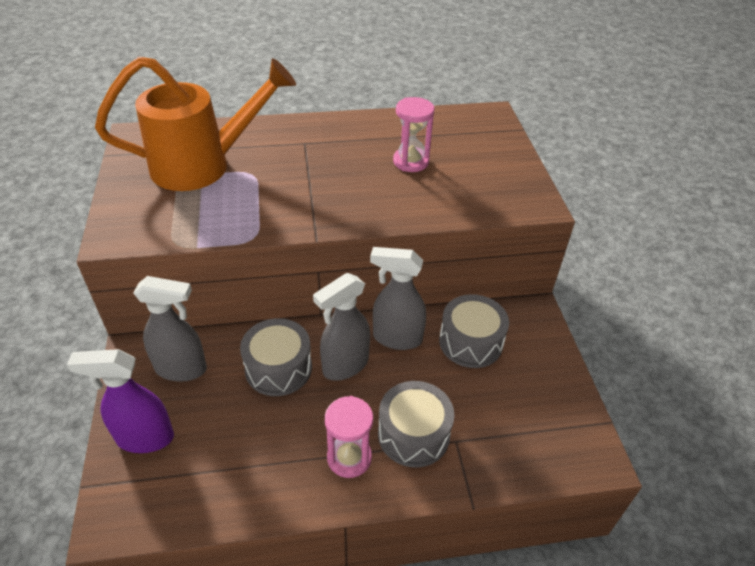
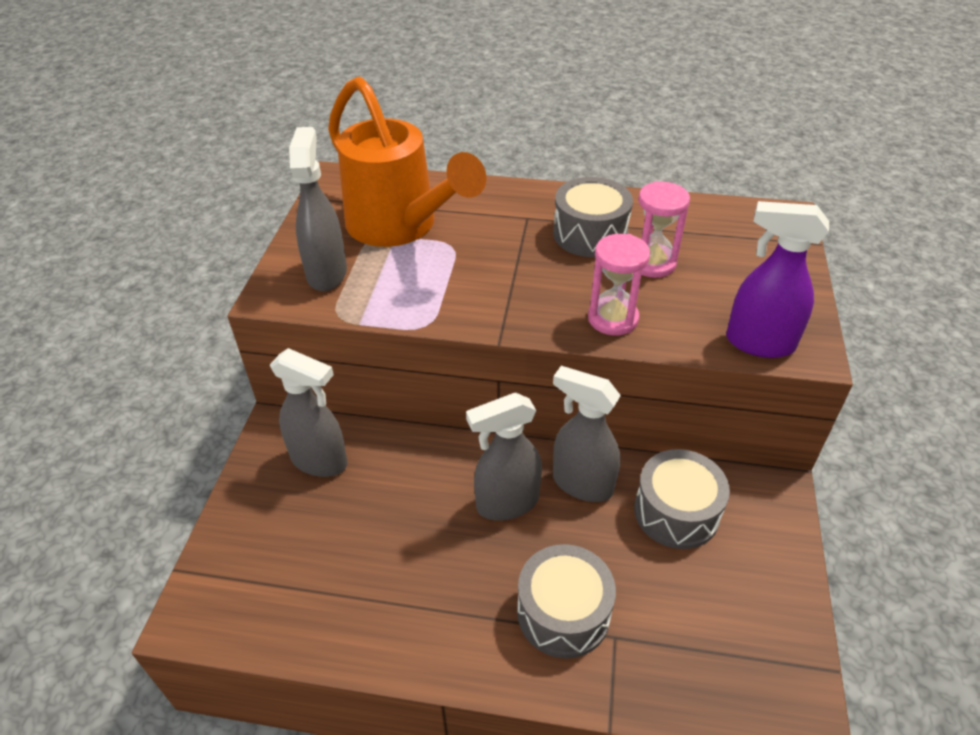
camera: 20 degrees right, 0 degrees up
purple spray bottle [67,349,174,453] -> purple spray bottle moved to [726,201,829,358]
orange watering can [95,57,296,191] -> orange watering can turned 45 degrees clockwise [328,76,486,247]
grey drum [240,318,312,396] -> grey drum moved to [553,177,633,257]
pink hourglass [325,396,373,478] -> pink hourglass moved to [588,234,650,335]
none -> grey spray bottle [289,127,347,291]

